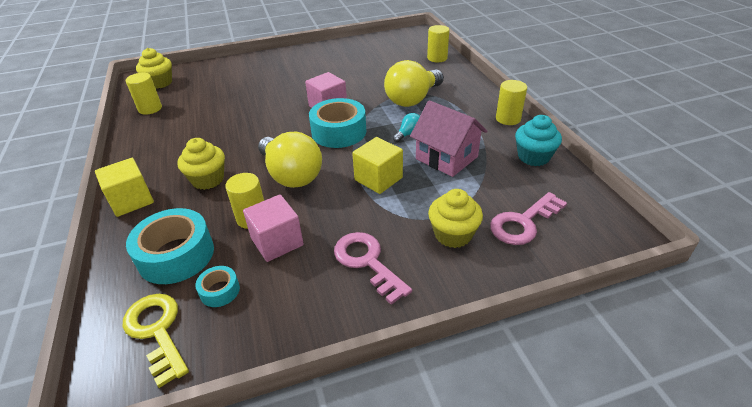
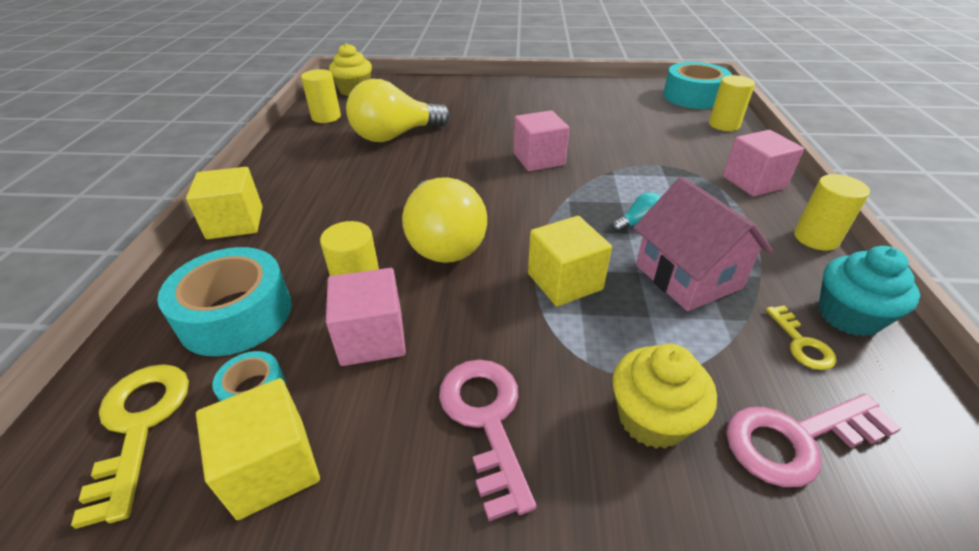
camera: 20 degrees right, 0 degrees up
yellow cupcake [177,138,225,190] -> none
turquoise tape [309,98,366,148] -> turquoise tape moved to [663,62,732,109]
yellow light bulb [384,60,444,107] -> yellow light bulb moved to [346,79,450,142]
none -> yellow cube [196,378,320,520]
none -> pink cube [723,130,804,197]
none -> yellow key [766,305,836,370]

